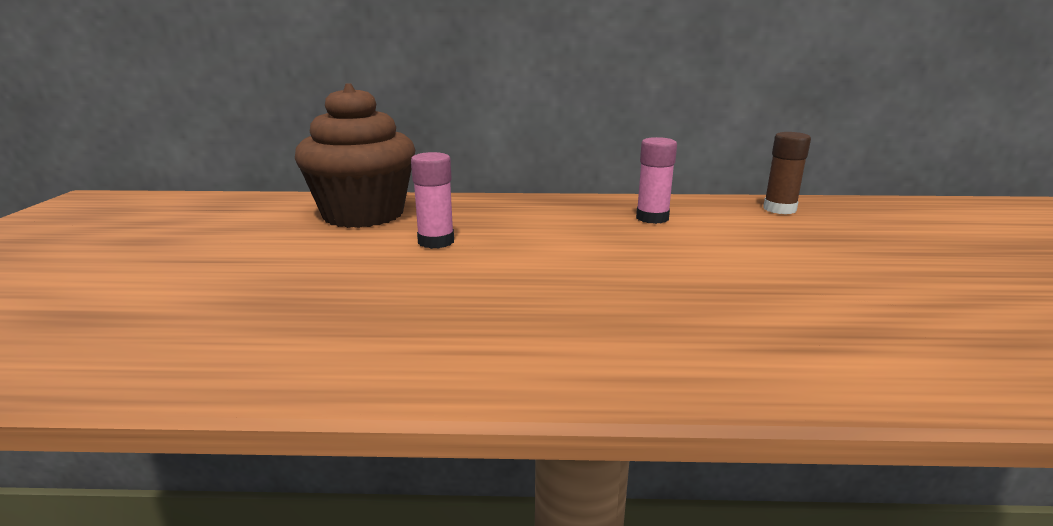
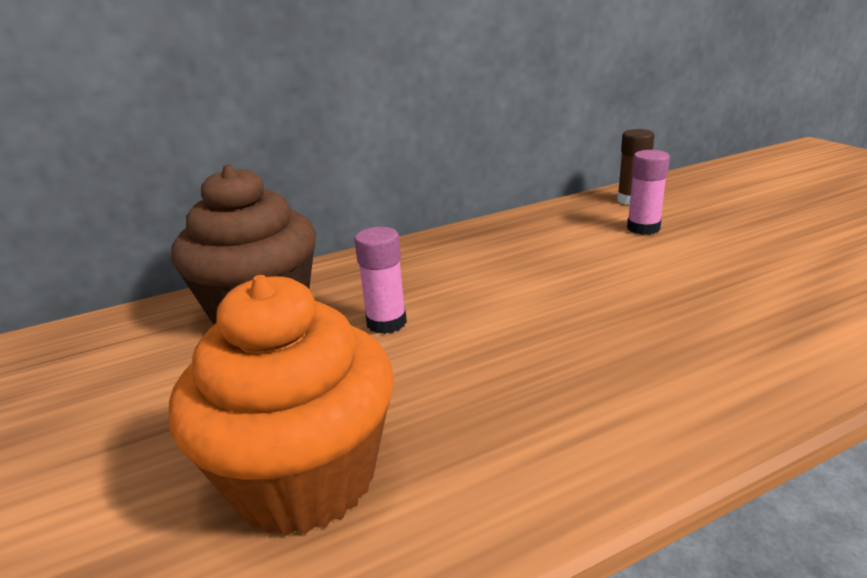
camera: 25 degrees left, 5 degrees up
pink glue stick [636,137,677,224] -> pink glue stick moved to [627,150,670,235]
none -> orange cupcake [169,275,394,536]

